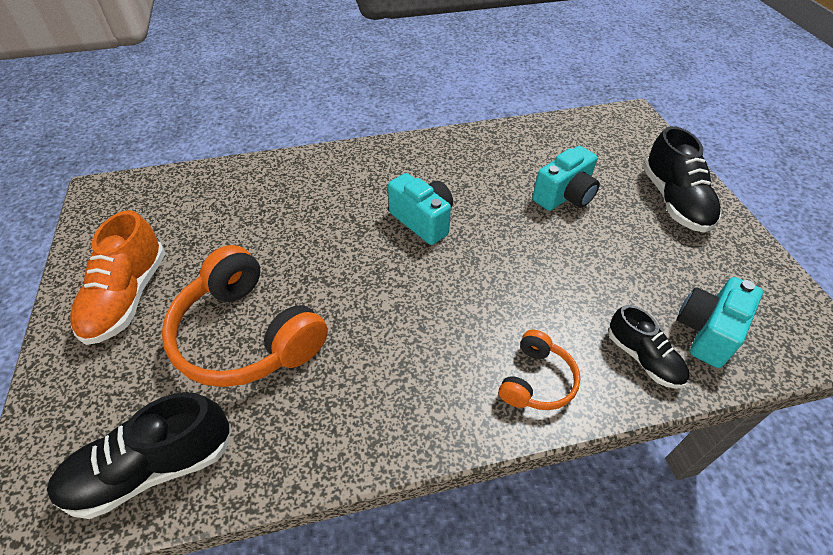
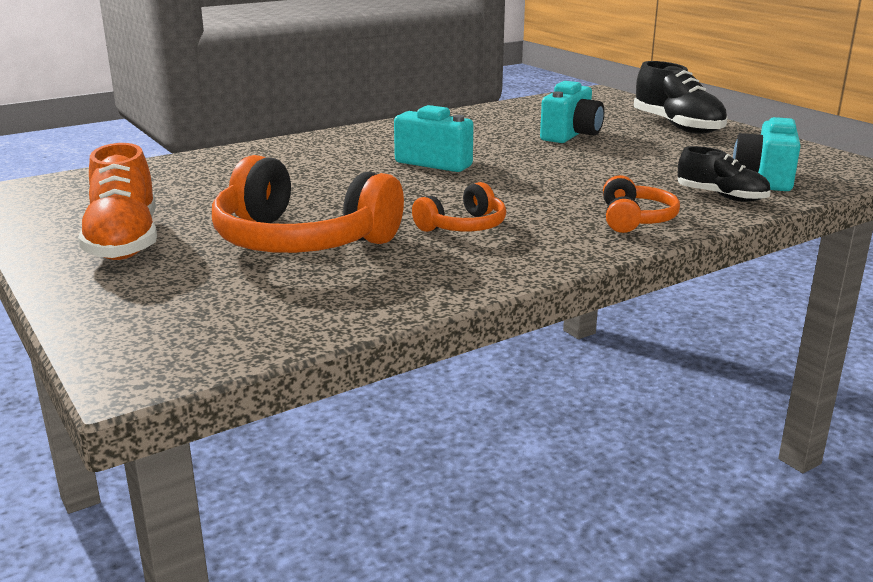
camera: 20 degrees left, 25 degrees down
black shoe [47,392,231,519] -> none
none -> orange headphones [412,182,506,232]

